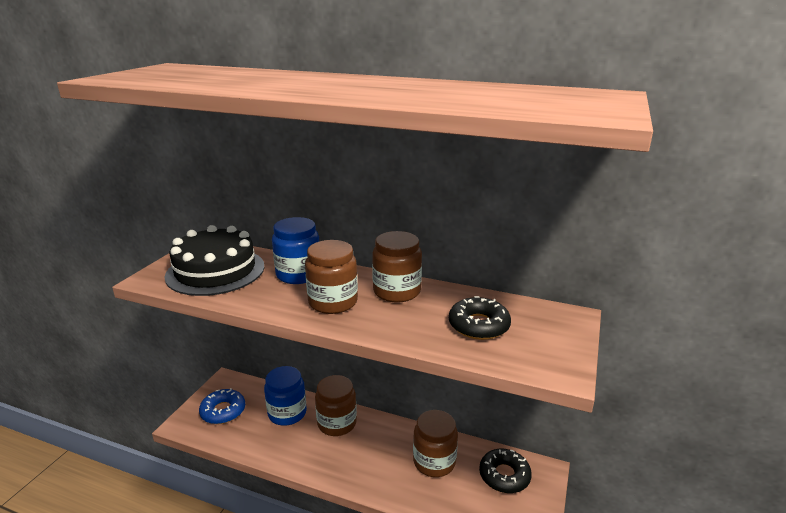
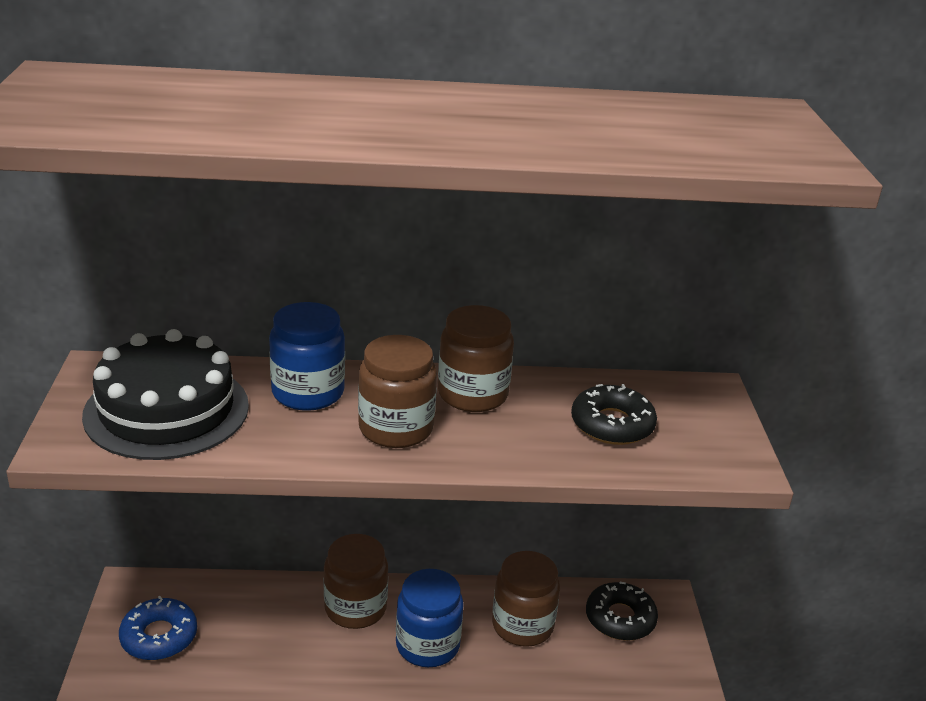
camera: 25 degrees left, 5 degrees up
blue jar [264,366,307,426] -> blue jar moved to [396,569,464,667]

